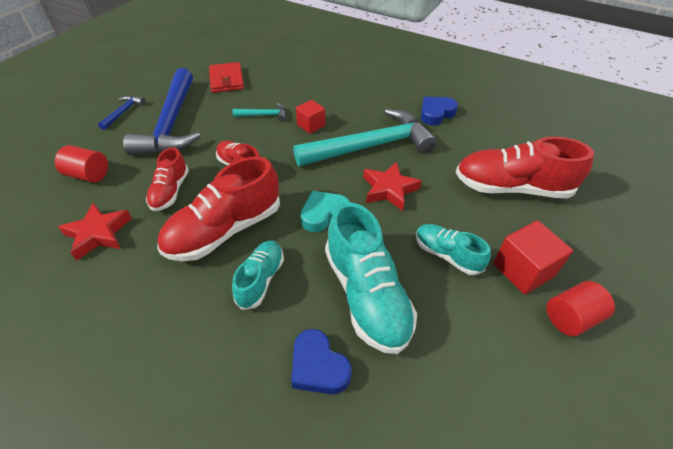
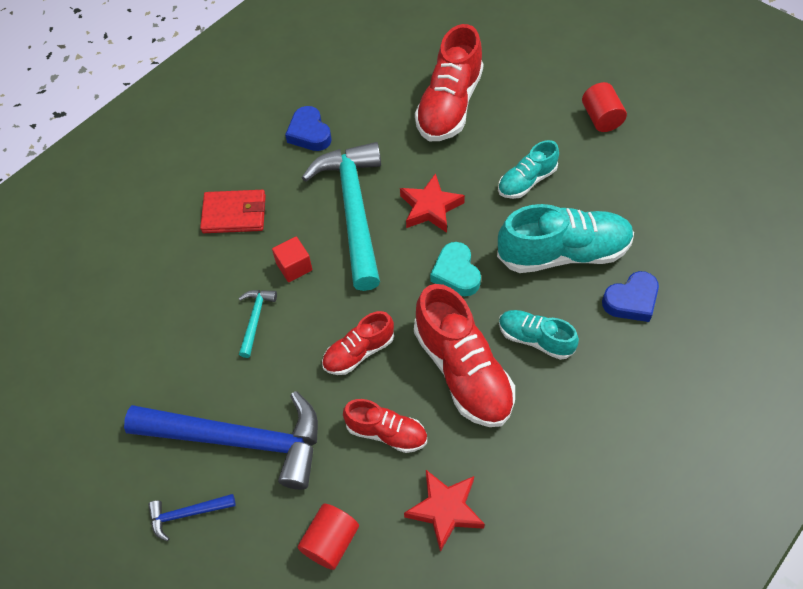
camera: 75 degrees left, 10 degrees up
blue hammer [98,95,145,130] -> blue hammer turned 45 degrees counterclockwise [148,494,235,541]
red wallet [209,62,244,93] -> red wallet moved to [200,190,266,233]
red cube [493,220,573,294] -> none

